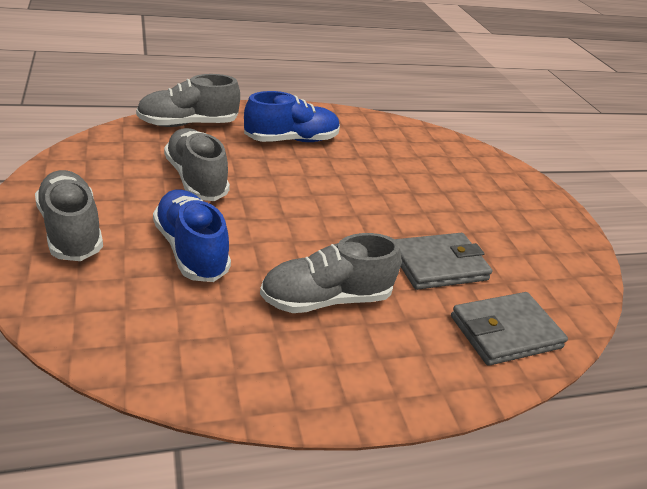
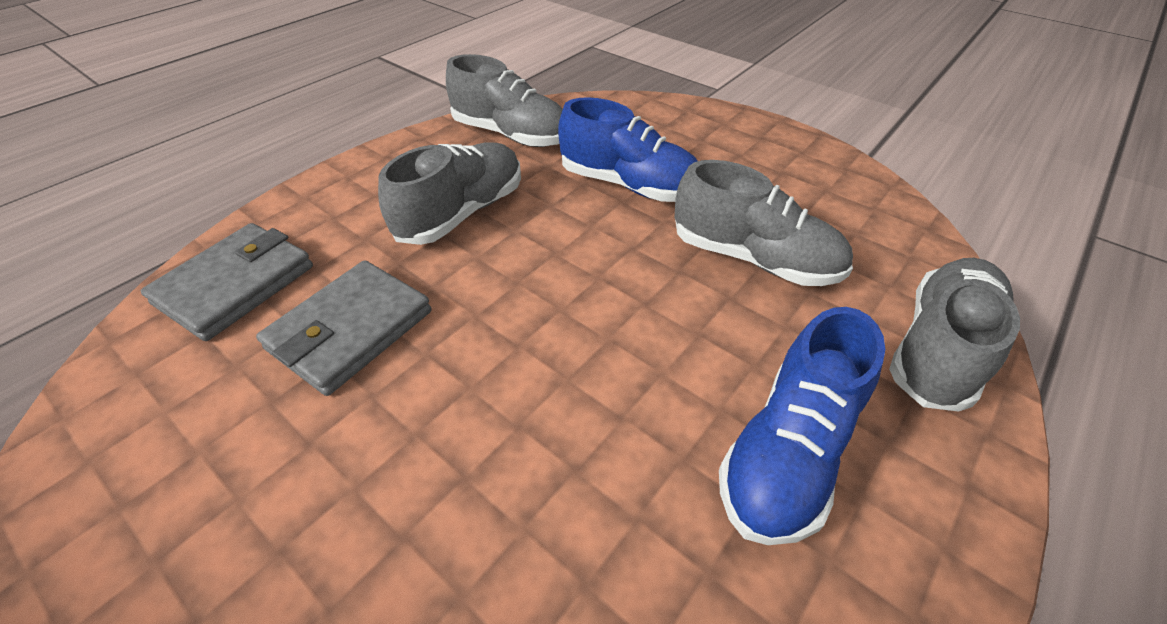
camera: 150 degrees right, 10 degrees up
grey shoe [35,170,103,261] -> grey shoe moved to [446,54,563,147]

